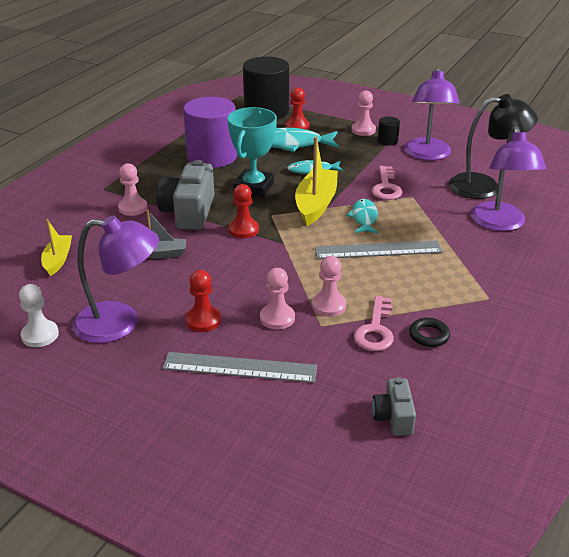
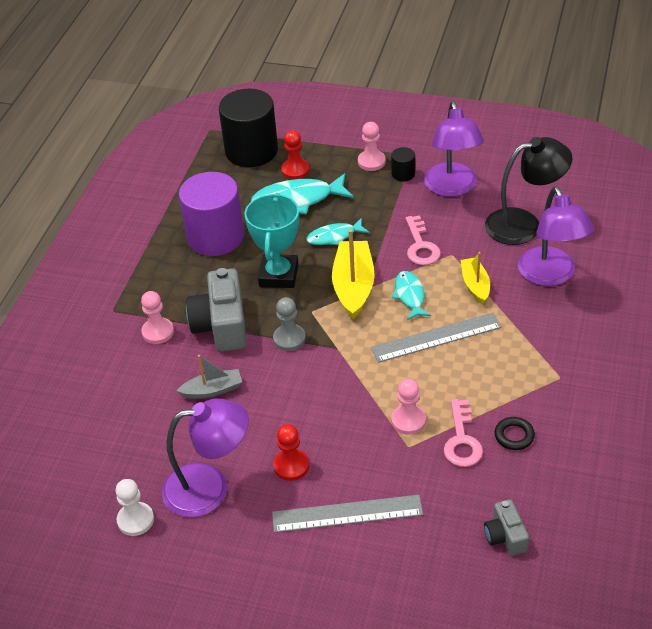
camera: 10 degrees left, 10 degrees up
yellow boat [41,219,72,276] -> yellow boat moved to [461,252,490,304]
red pawn [229,184,259,238] -> grey pawn [273,297,306,351]
pink pawn [260,268,295,330] -> none

